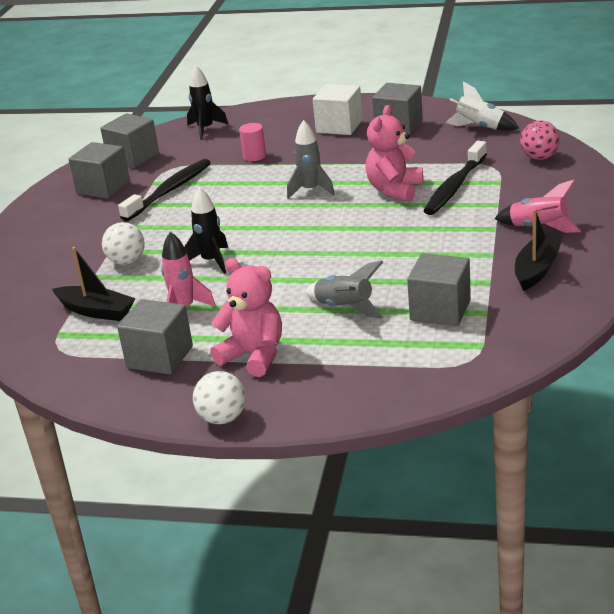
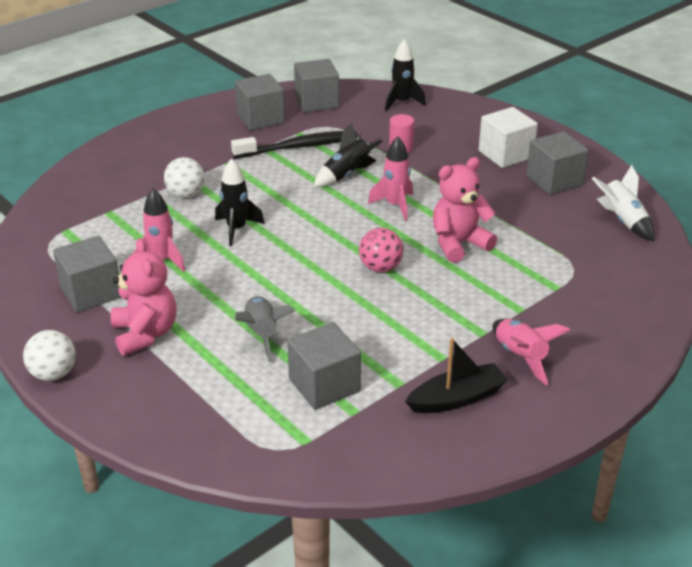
camera: 35 degrees right, 5 degrees up
black boat [52,247,135,321] -> none
grey rocket [287,120,335,199] -> pink rocket [368,136,413,221]
black toothbrush [423,141,487,215] -> none
pink ball [520,120,560,160] -> pink ball moved to [359,228,403,272]
none -> black rocket [314,122,383,187]

